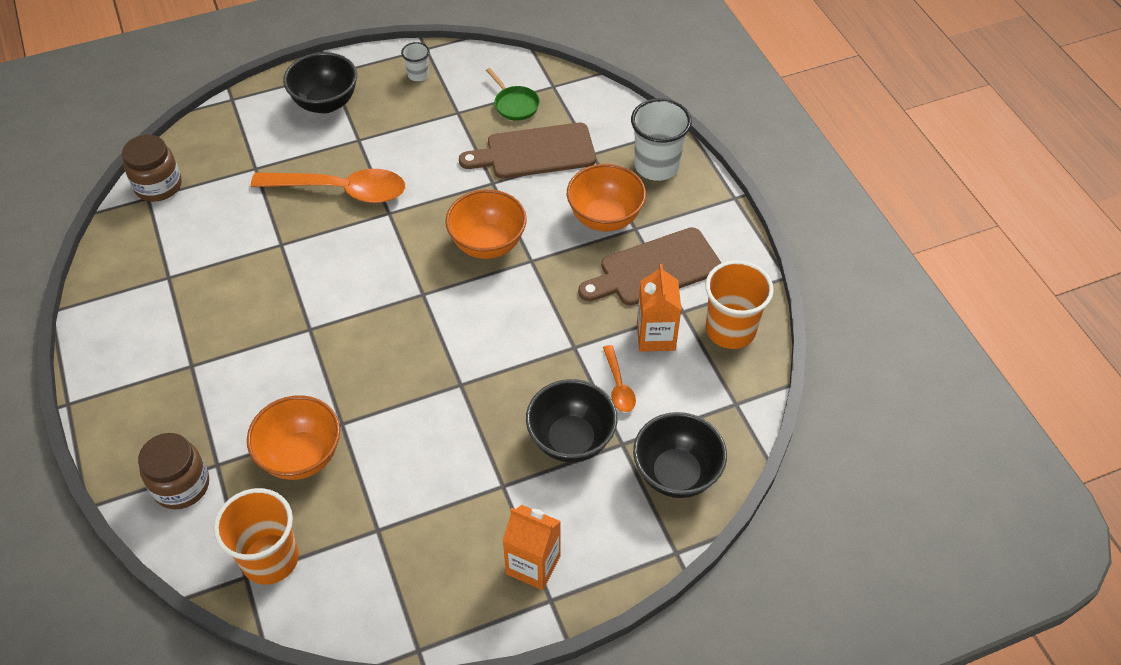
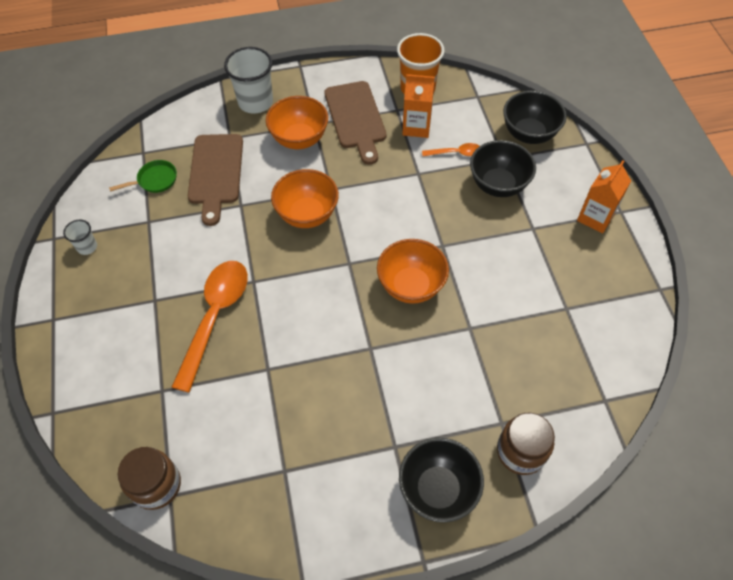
camera: 80 degrees left, 5 degrees up
orange cup [214,488,299,585] -> none
orange bowl [247,395,340,480] -> orange bowl moved to [377,239,449,304]
black bowl [283,52,357,113] -> black bowl moved to [399,438,484,522]

